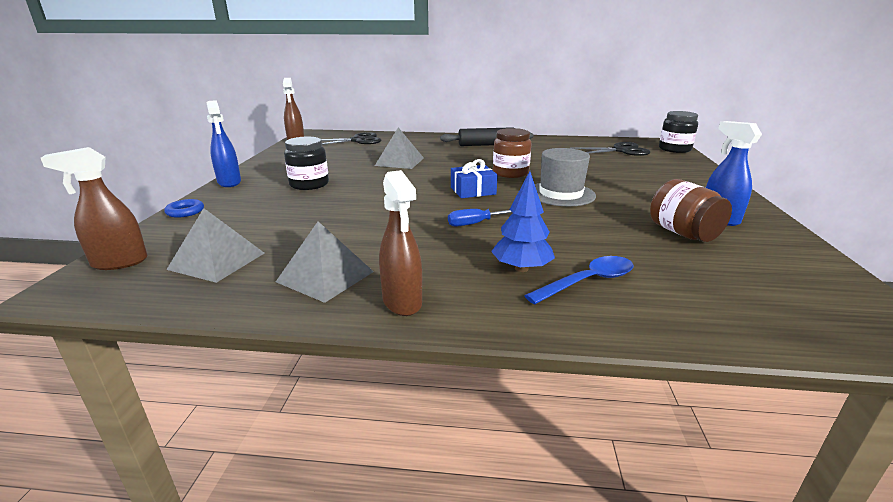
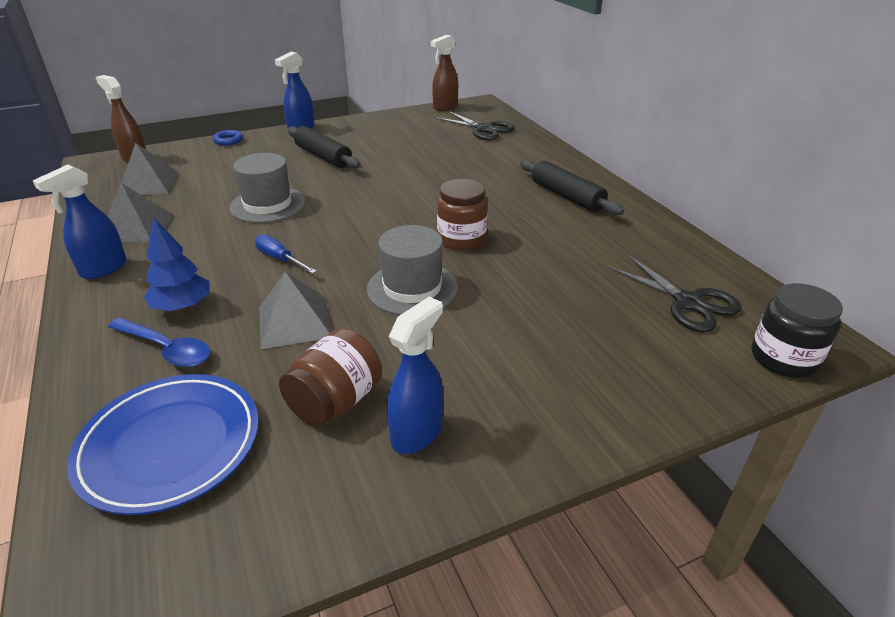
camera: 60 degrees right, 10 degrees up
black jar [284,137,329,190] -> black rolling pin [288,126,361,169]
grey pyramid [375,127,424,169] -> grey pyramid moved to [259,272,332,349]
brown spray bottle [379,170,422,316] -> blue spray bottle [33,165,127,279]
blue gift [451,159,498,198] -> none
none -> blue plate [67,374,259,515]
none -> grey hat [229,153,305,223]

